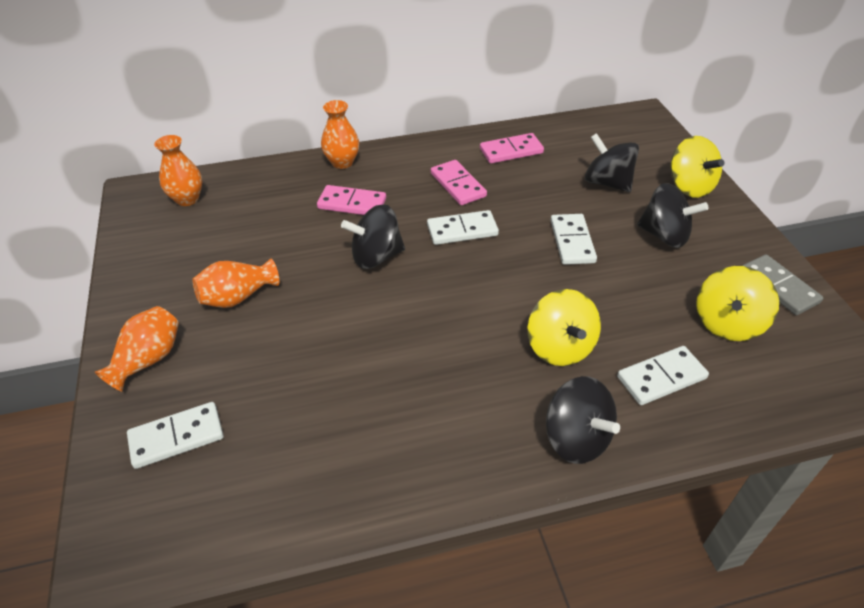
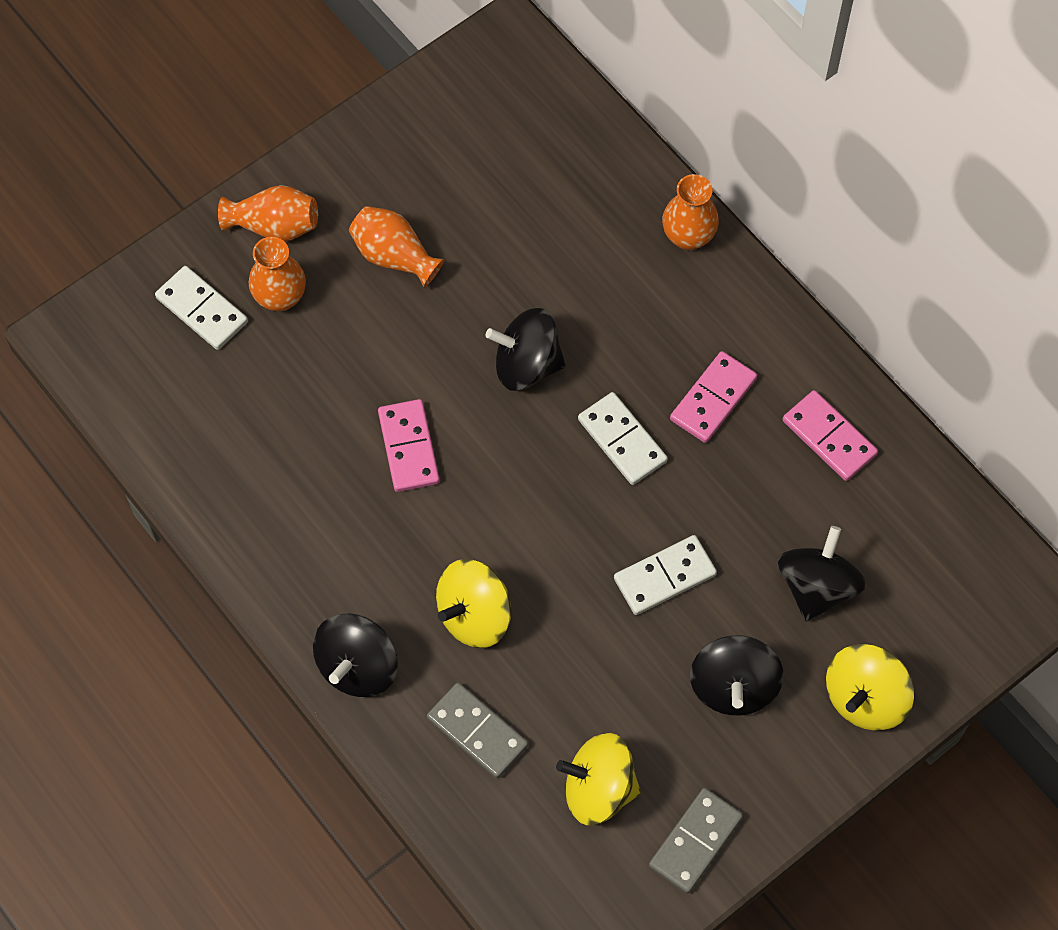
camera: 65 degrees right, 20 degrees up
orange vase [154,135,202,206] -> orange vase moved to [249,237,306,312]
pink domino [317,185,386,215] -> pink domino moved to [378,399,440,492]
black spinning top [341,204,405,269] -> black spinning top turned 45 degrees counterclockwise [485,308,566,391]
white domino [617,346,709,405] -> grey domino [427,683,528,778]

